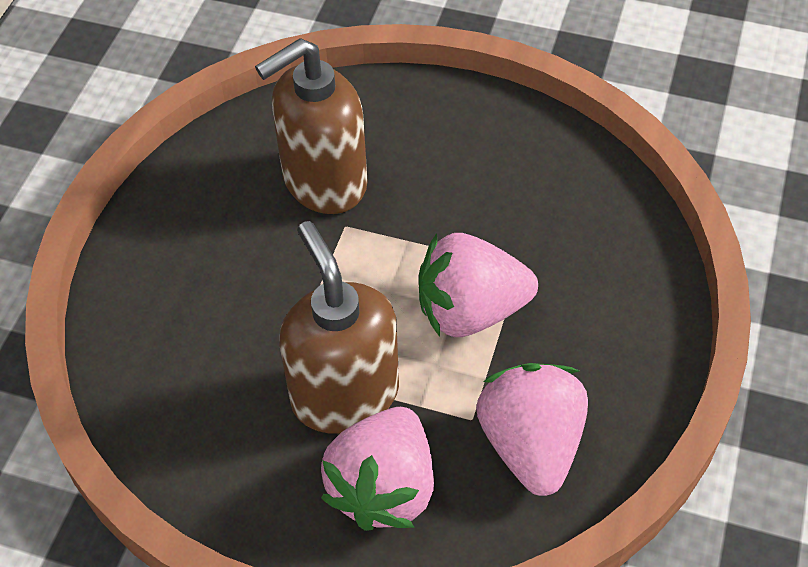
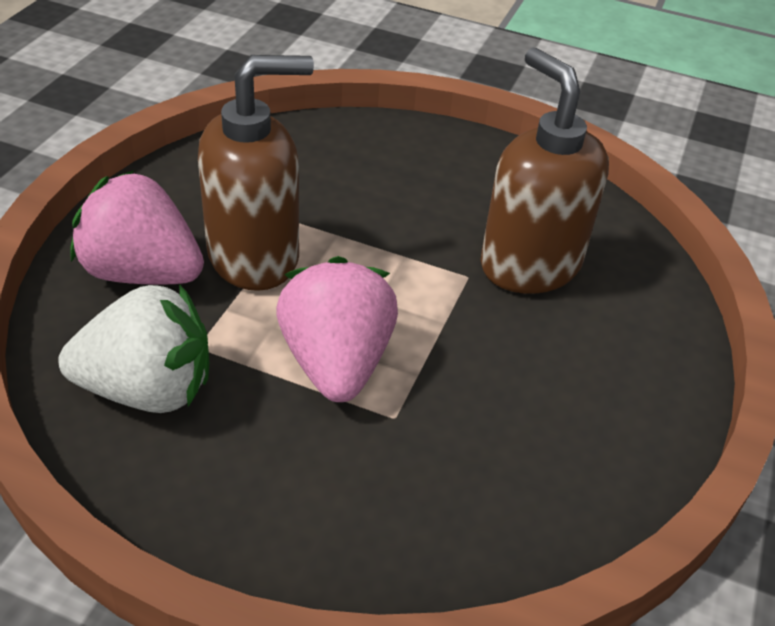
camera: 90 degrees right, 10 degrees down
pink strawberry [476,363,588,496] -> white strawberry [58,284,209,413]

